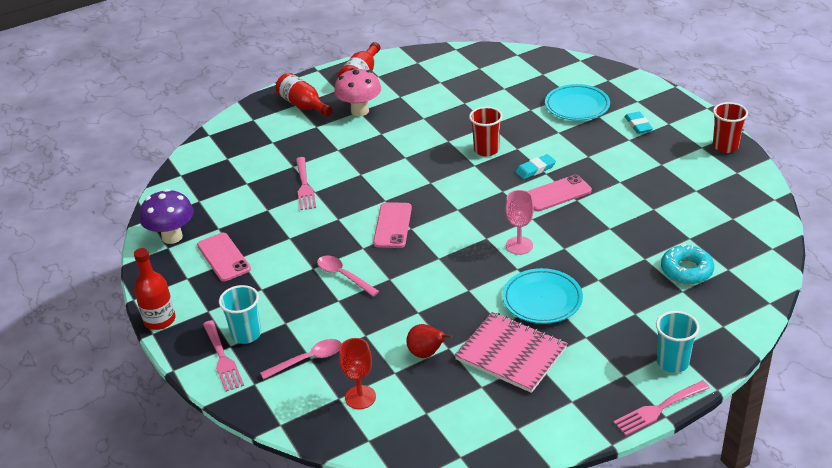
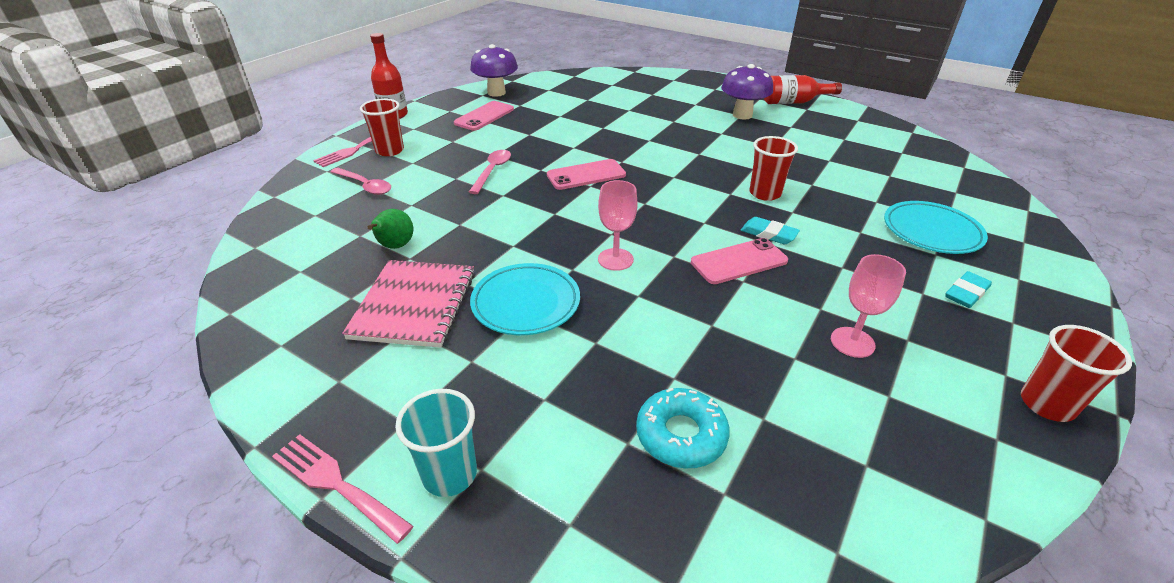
camera: 60 degrees right, 0 degrees up
turquoise cup [219,285,261,344] -> red cup [360,99,404,156]
red bottle [275,73,333,117] -> none
pink fork [296,157,316,210] -> none
pink mushroom [334,68,381,116] -> purple mushroom [721,64,773,119]
red goblet [339,338,376,409] -> none
red pear [406,324,453,358] -> green pear [368,209,413,249]
pink phone [527,175,592,211] -> pink phone turned 60 degrees counterclockwise [691,238,788,284]
none -> pink goblet [831,254,906,358]

